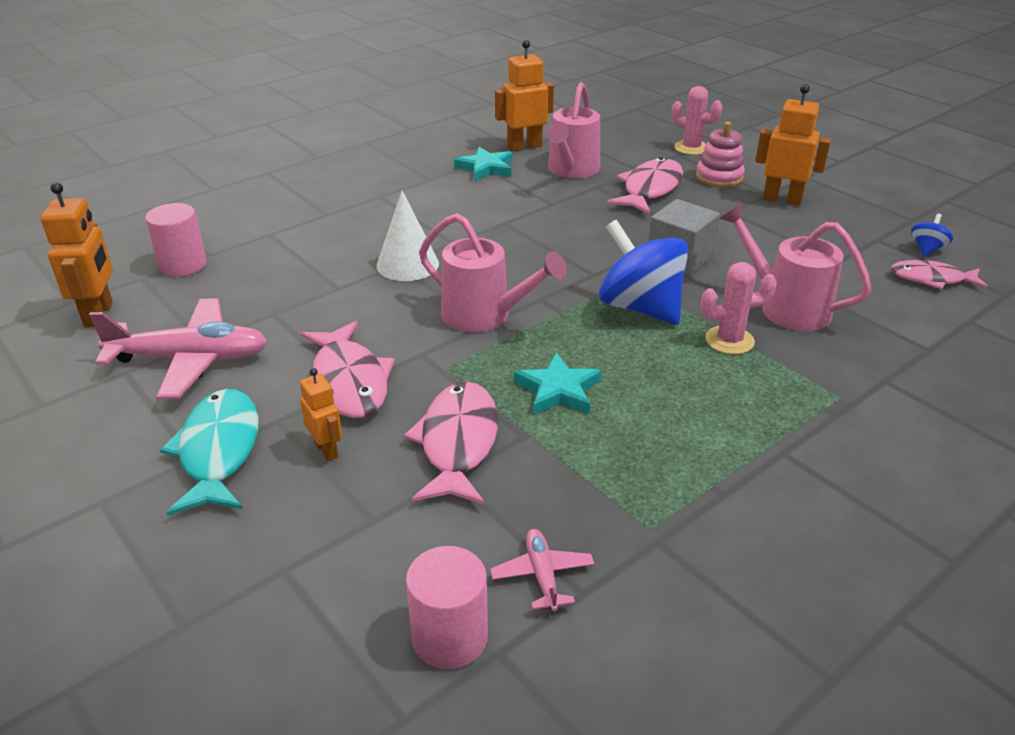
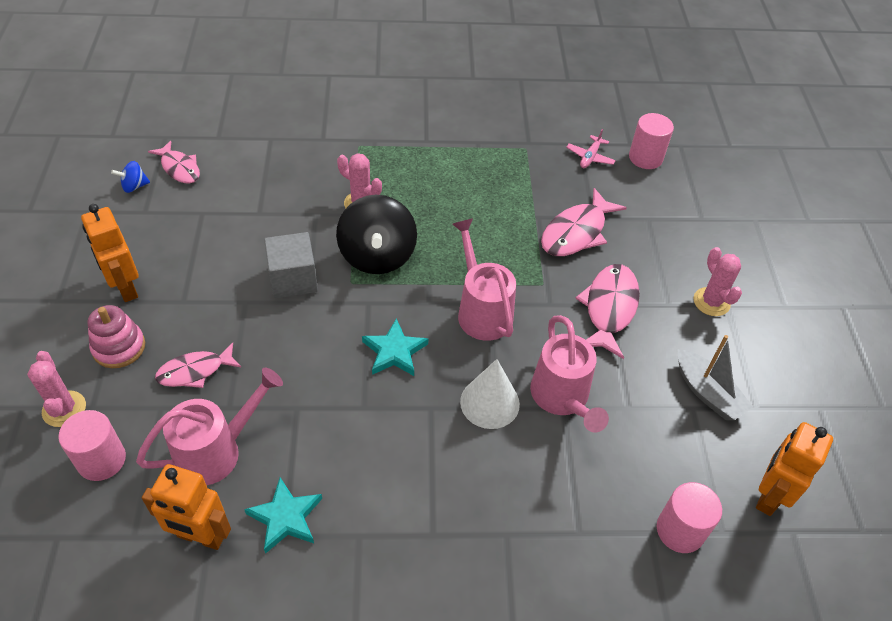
camera: 145 degrees left, 15 degrees up
pink plane [89,298,268,399] -> grey boat [678,335,753,420]
turquoise fish [160,389,259,516] -> pink cactus [694,247,742,316]
orange robot [300,368,342,461] -> none
turquoise star [514,353,602,415] -> turquoise star moved to [362,318,428,376]
blue spinning top [599,220,688,325] -> black spinning top [336,195,417,274]
pink fish [607,157,683,214] -> pink fish [155,343,241,388], size x0.66
pink watering can [719,203,872,331] -> pink watering can moved to [530,315,609,432]
none -> pink cylinder [58,410,126,481]

